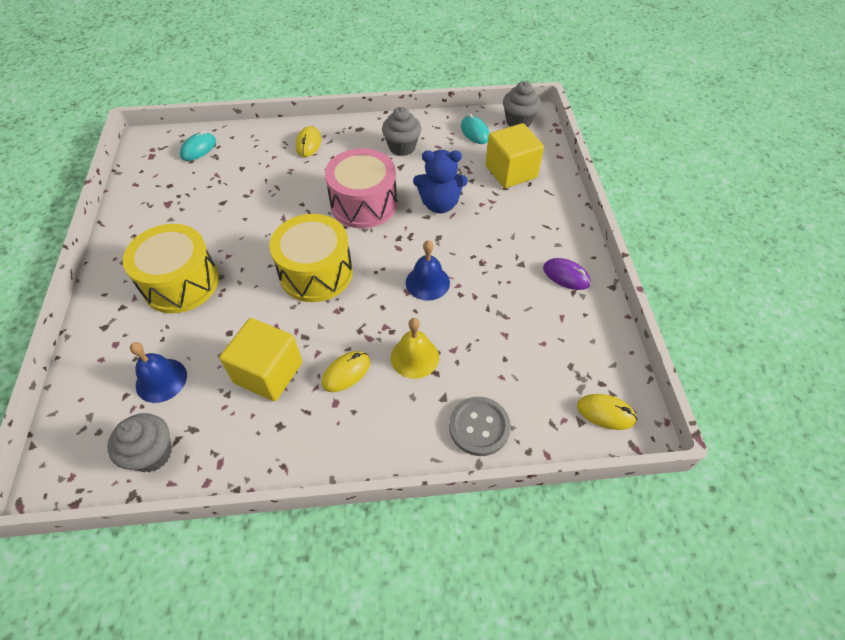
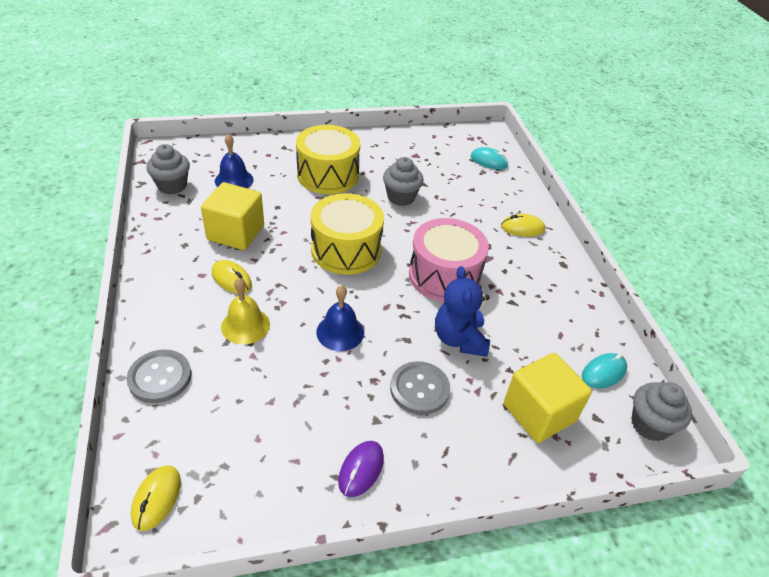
camera: 80 degrees right, 10 degrees down
grey cupcake [382,107,421,156] -> grey cupcake moved to [383,157,423,206]
none -> grey button [390,361,450,415]

